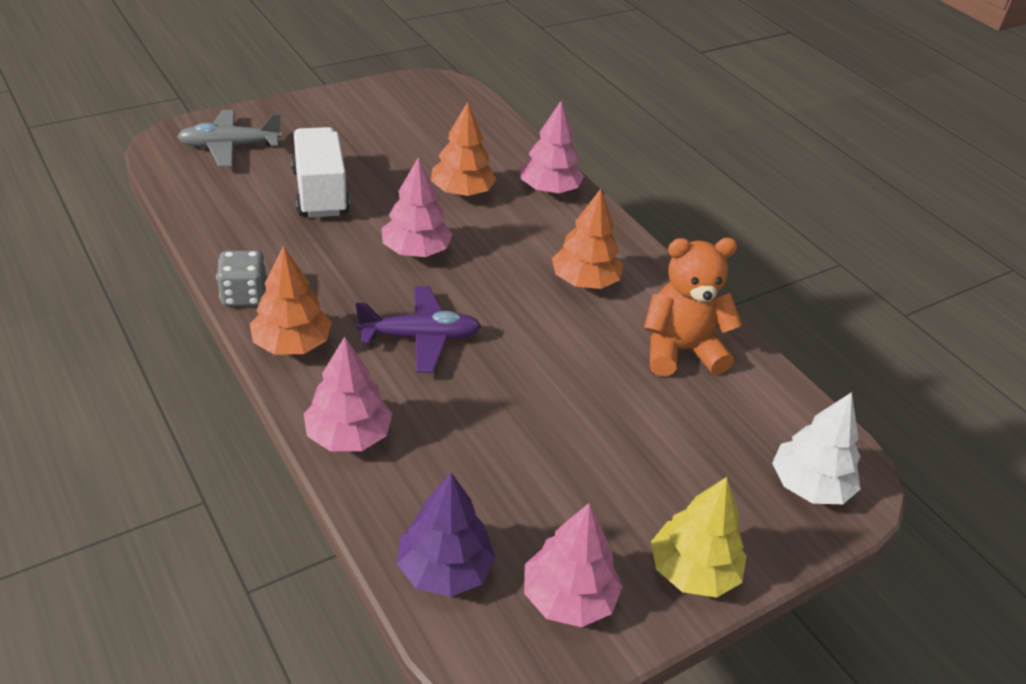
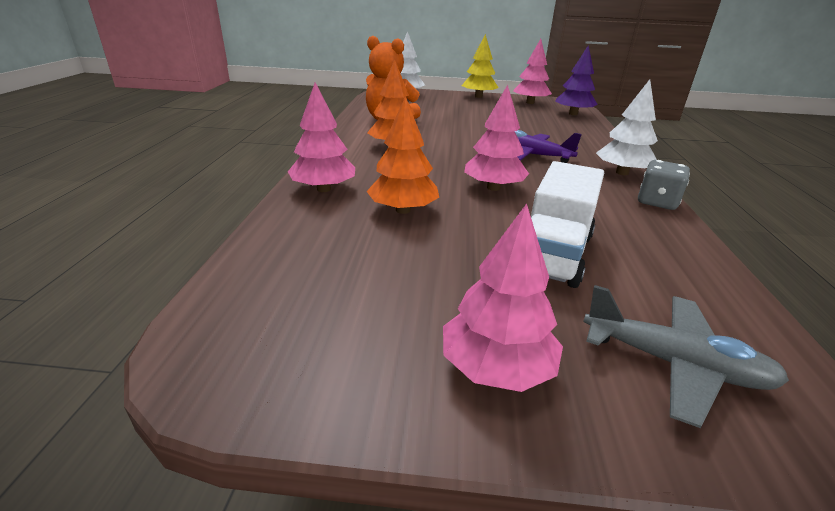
camera: 140 degrees left, 10 degrees down
orange tree [250,246,332,355] -> white tree [596,79,658,175]
pink tree [304,337,392,451] -> pink tree moved to [443,203,563,392]

